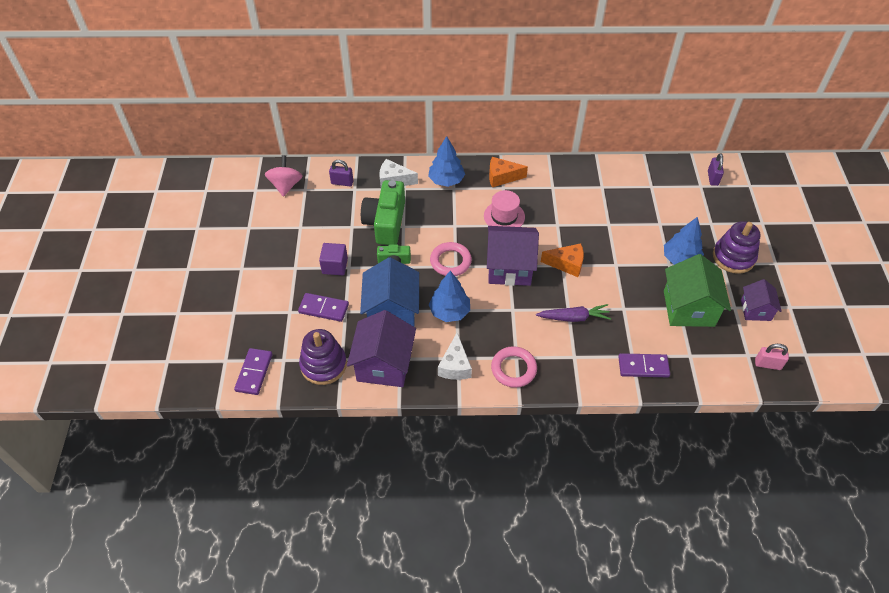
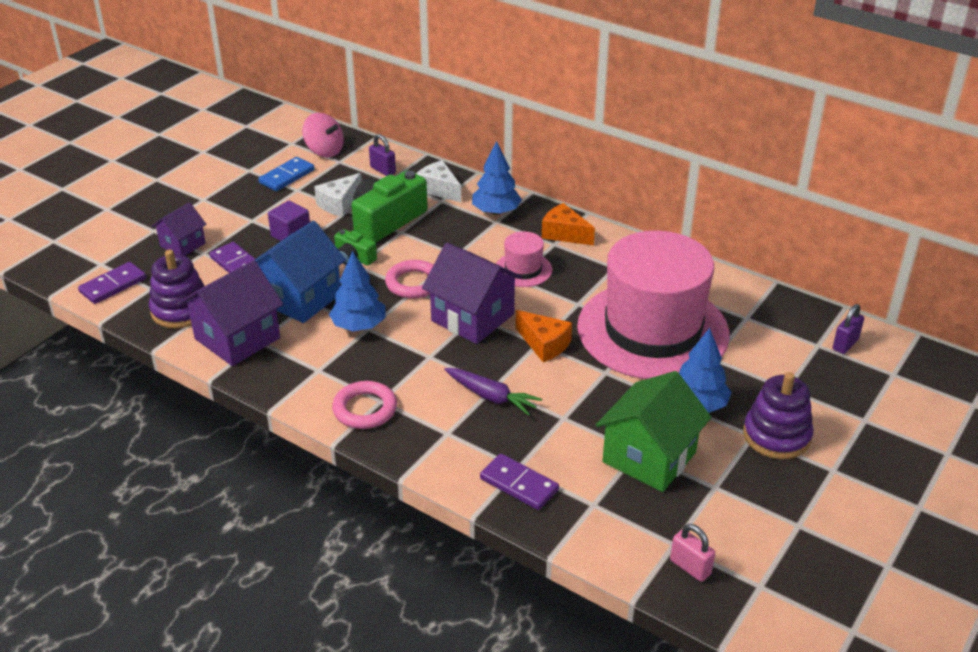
camera: 35 degrees right, 15 degrees down
pink spinning top [265,155,302,197] -> pink spinning top turned 90 degrees clockwise [302,113,344,158]
white cheese [438,333,472,380] -> white cheese moved to [314,173,362,217]
purple house [741,279,782,321] -> purple house moved to [152,202,206,256]
none -> blue domino [258,157,315,191]
none -> pink hat [577,230,730,379]

